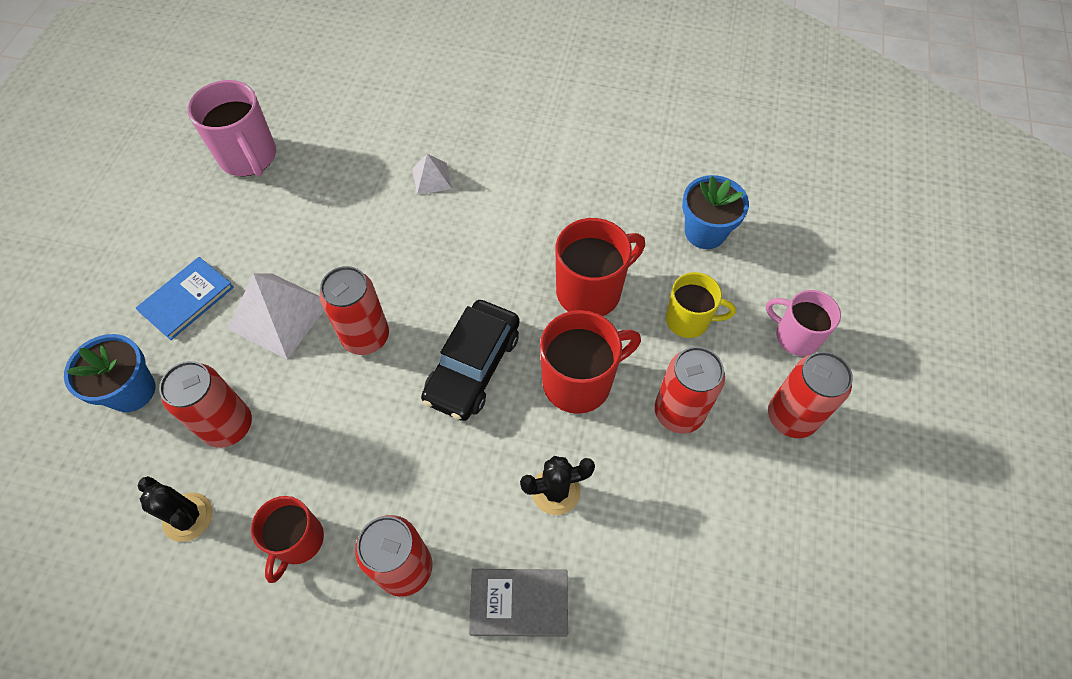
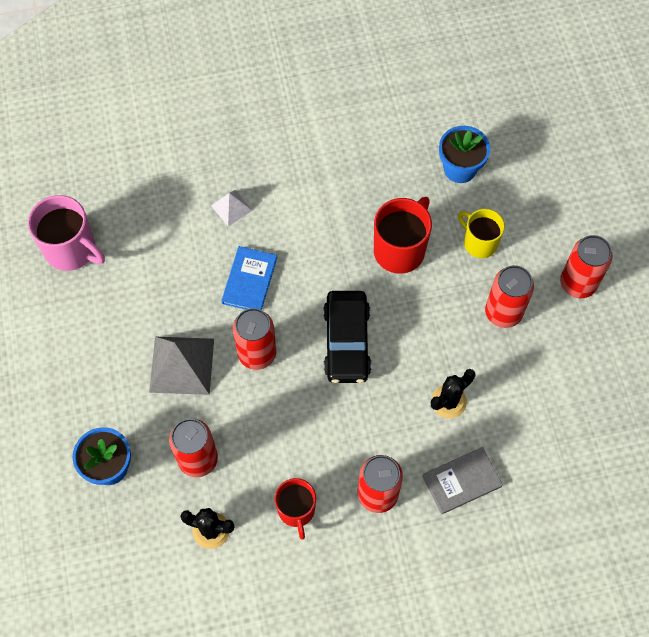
camera: 25 degrees left, 5 degrees up
blue book [136,257,234,340] -> blue book moved to [221,246,277,310]
white pyramid [227,273,324,359] -> grey pyramid [149,337,214,395]
red mug [540,310,641,414] -> none
yellow mug [666,272,736,338] -> yellow mug turned 120 degrees counterclockwise [458,209,505,258]
pink mug [766,290,841,356] -> none

